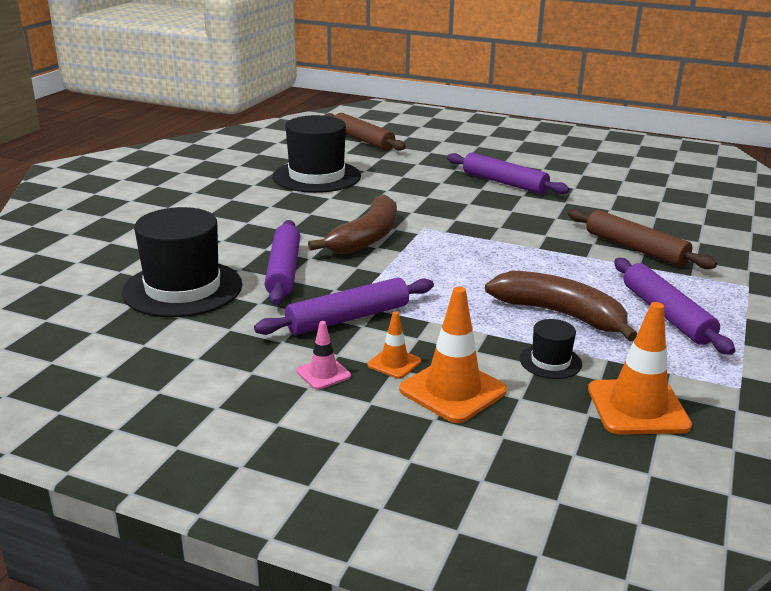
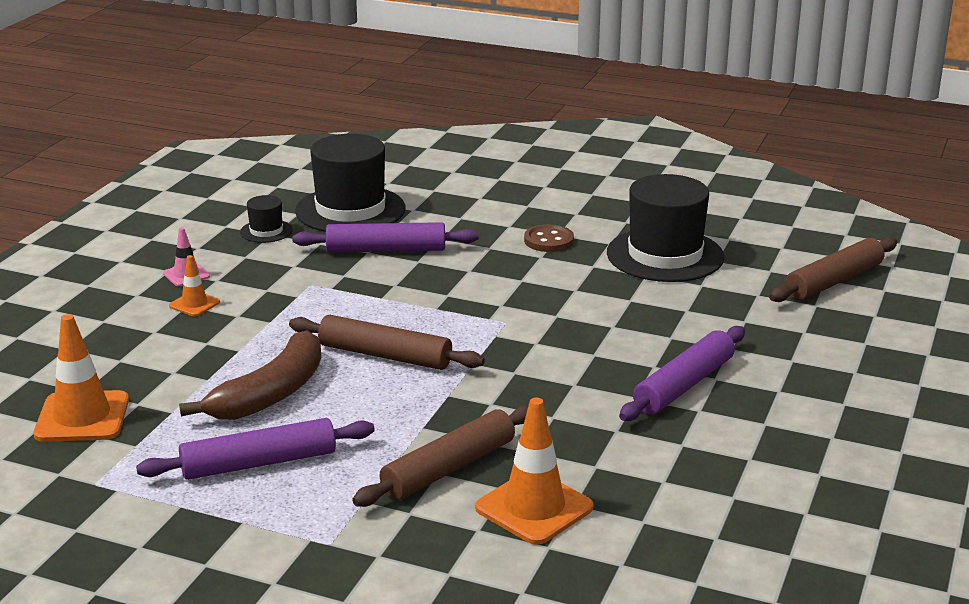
camera: 90 degrees right, 0 degrees up
purple rolling pin [254,278,434,335] -> none
brown banana [308,195,397,254] -> none
orange traffic cone [399,287,507,423] -> orange traffic cone moved to [475,398,594,545]
black hat [520,319,582,379] -> black hat moved to [240,195,293,243]
none -> brown rolling pin [289,315,485,370]
none -> brown button [524,224,574,252]

